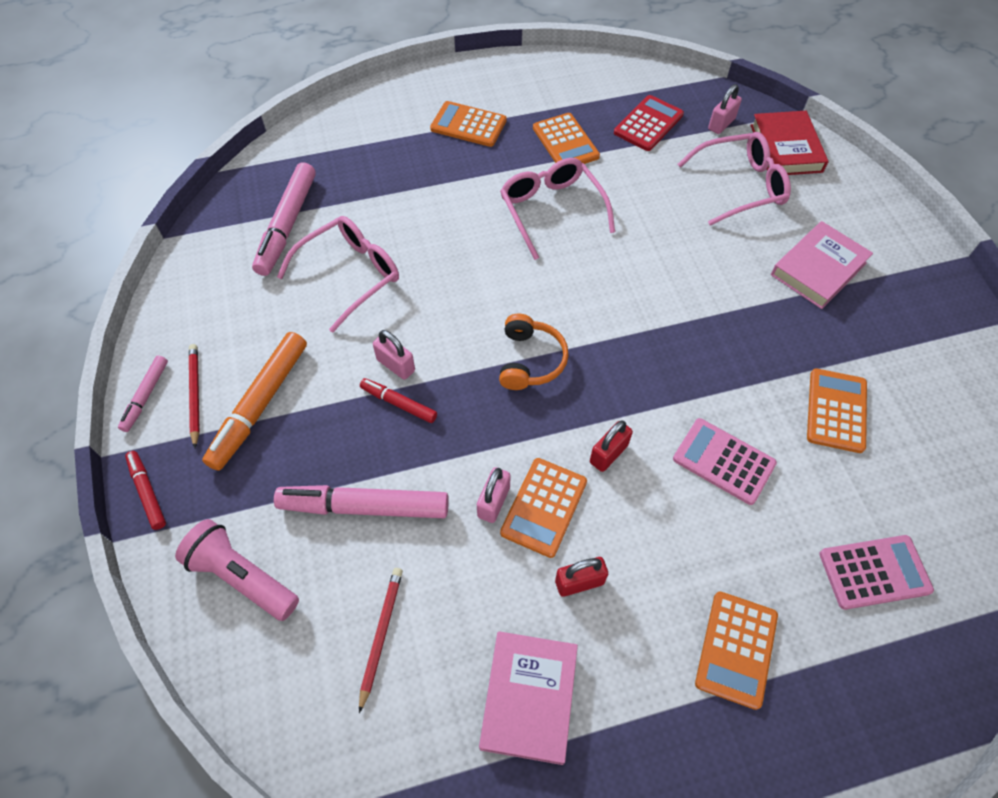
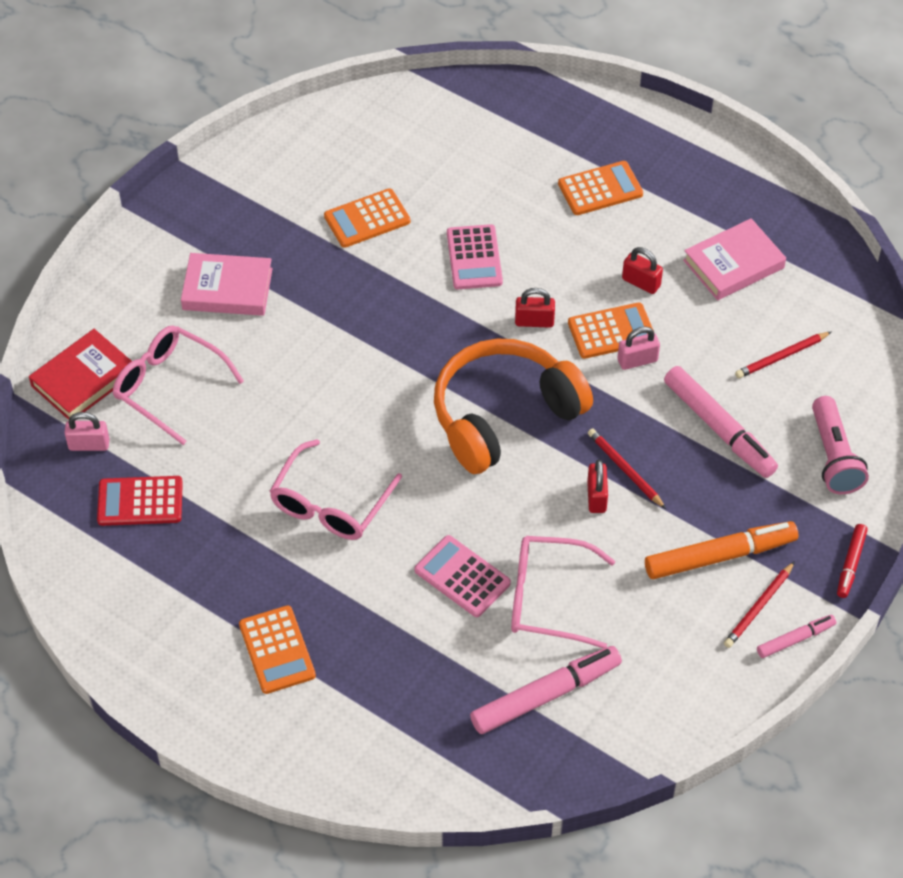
camera: 130 degrees left, 5 degrees down
red marker [360,378,437,423] -> red pencil [588,428,666,509]
pink padlock [373,330,415,380] -> red padlock [587,460,608,513]
orange headphones [499,314,569,390] -> orange headphones [434,339,593,474], size x1.96
orange calculator [533,113,600,164] -> none
pink calculator [819,535,934,610] -> pink calculator moved to [414,535,511,617]

